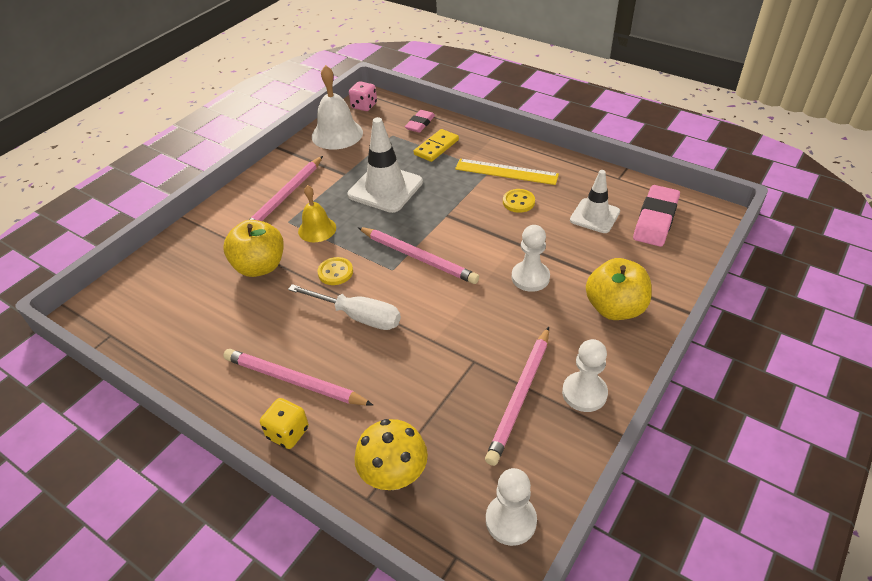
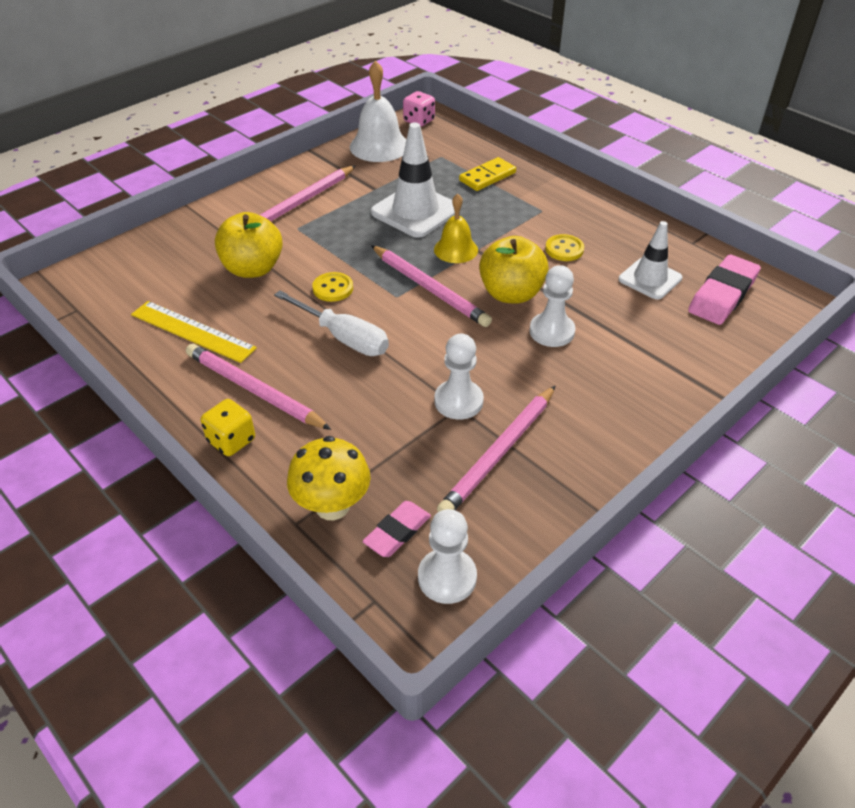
camera: 10 degrees right, 0 degrees up
yellow bell [298,185,336,242] -> yellow bell moved to [434,194,478,263]
pink eraser [405,110,435,133] -> pink eraser moved to [362,501,431,557]
yellow ruler [455,159,559,185] -> yellow ruler moved to [131,301,257,363]
white pawn [562,339,608,412] -> white pawn moved to [435,334,484,419]
yellow apple [586,258,652,320] -> yellow apple moved to [479,236,549,304]

